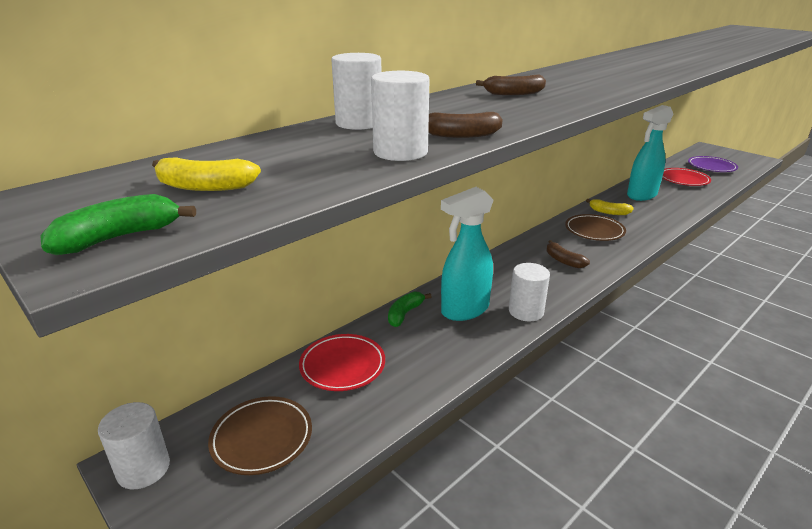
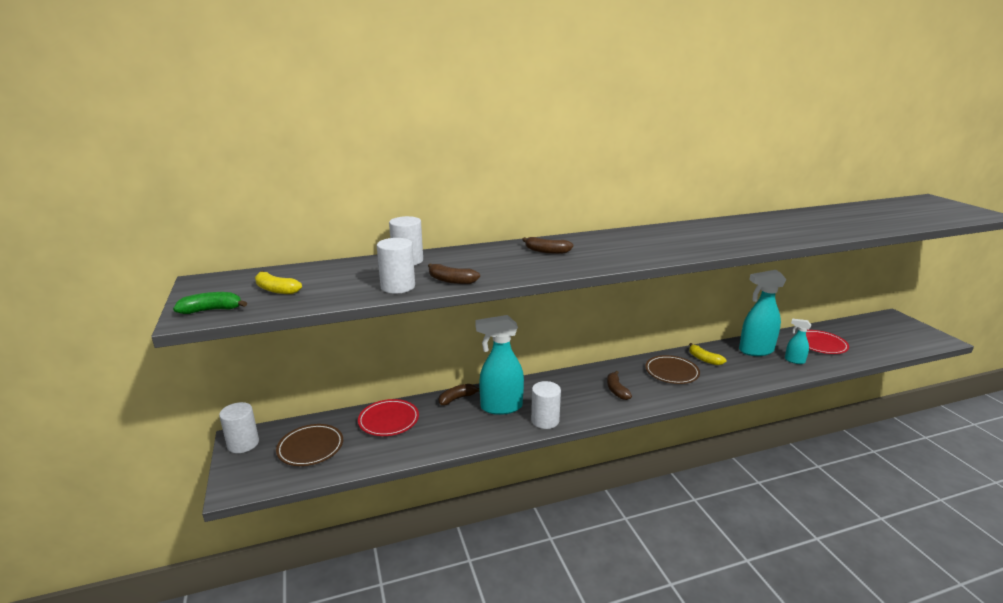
camera: 25 degrees right, 5 degrees down
green banana [388,291,431,327] -> brown banana [439,384,480,405]
purple plate [688,156,738,172] -> none
none -> turquoise spray bottle [785,319,811,364]

